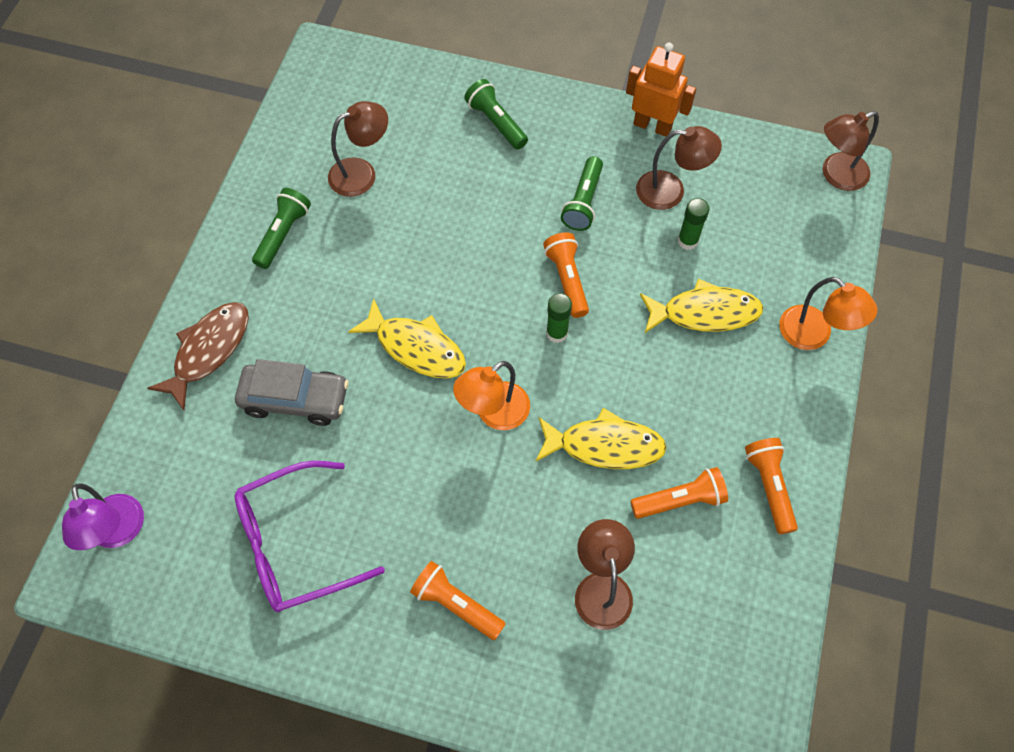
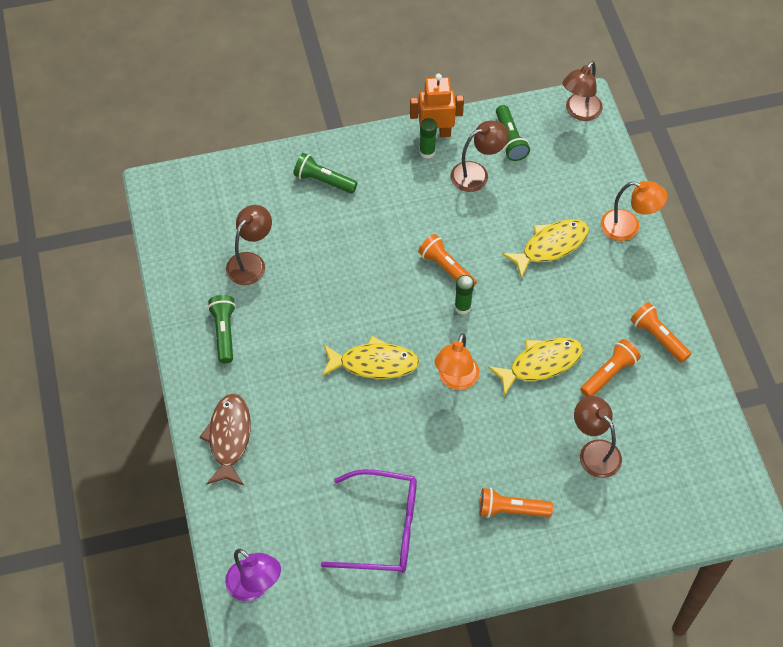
camera: 30 degrees left, 5 degrees down
purple glasses [234,461,385,612] -> purple glasses turned 120 degrees counterclockwise [321,469,417,573]
grey car [235,359,349,426] -> none
green flashlight [561,156,603,231] -> green flashlight moved to [496,105,530,161]
green glue stick [678,198,709,250] -> green glue stick moved to [419,118,437,159]

